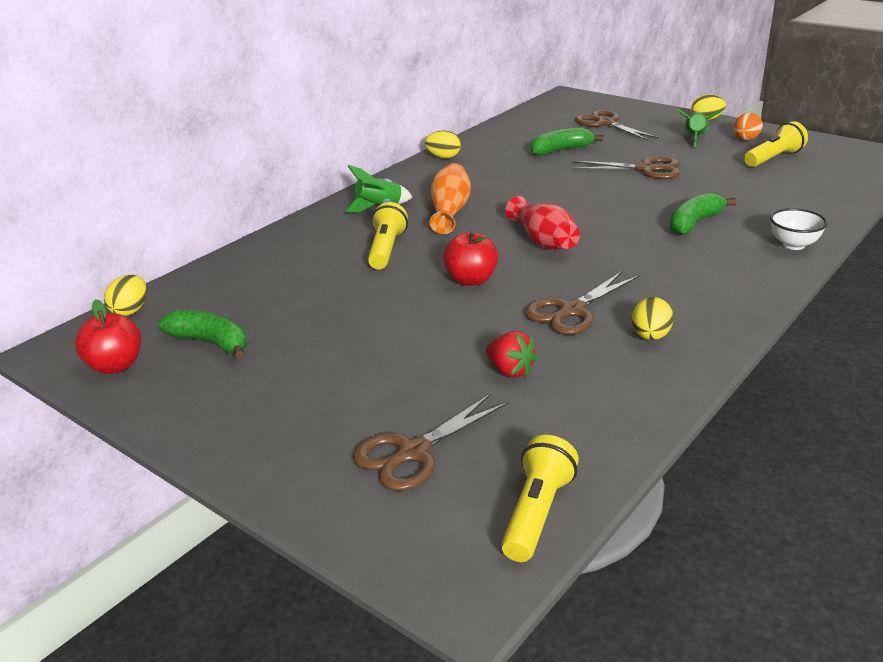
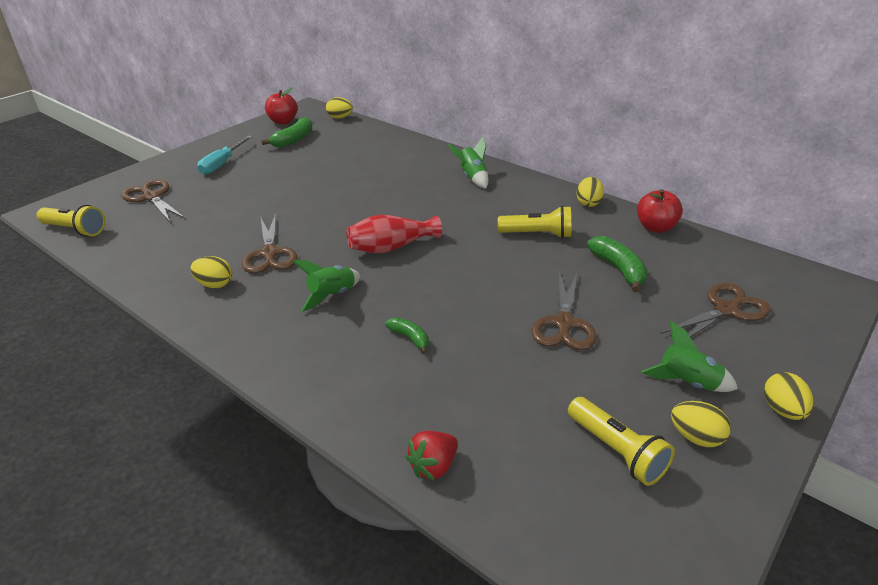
camera: 90 degrees right, 5 degrees up
yellow flashlight [368,202,408,269] -> yellow flashlight moved to [498,206,571,238]
orange vase [430,163,471,234] -> none
red apple [443,231,498,286] -> red apple moved to [637,189,683,233]
red strawberry [486,331,538,377] -> red strawberry moved to [405,431,458,481]
brown scissors [525,271,640,335] -> brown scissors turned 150 degrees counterclockwise [242,213,298,273]
green banana [670,192,737,236] -> green banana [385,318,429,354], size x0.60
orange egg [734,113,763,140] -> yellow egg [671,401,731,447]
white bowl [770,208,828,250] -> none
none -> turquoise screwdriver [197,136,252,175]
none -> green rocket [292,260,361,312]

